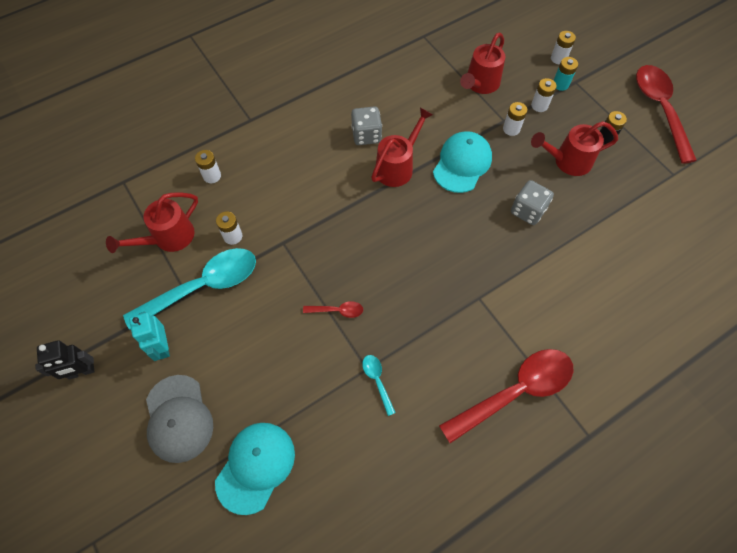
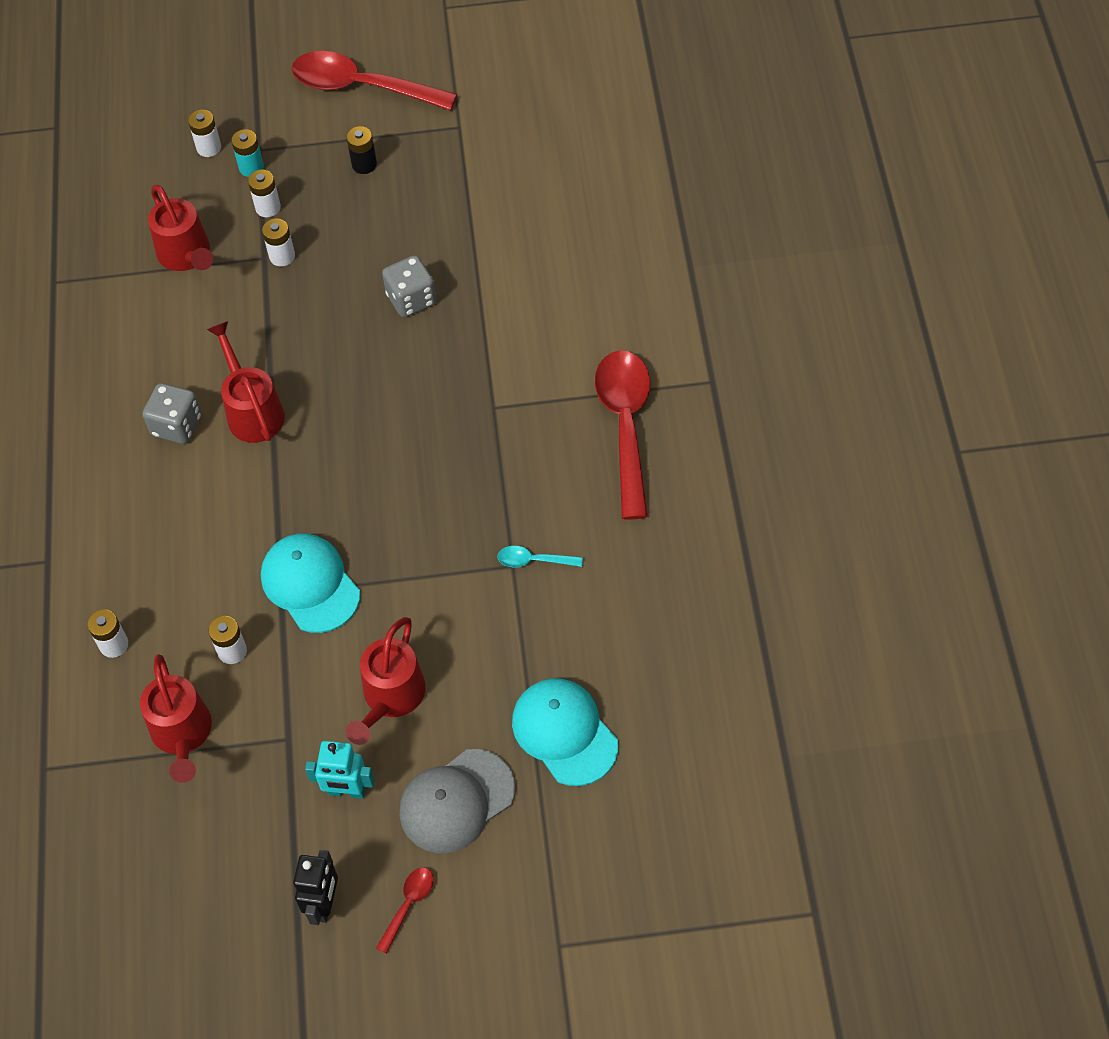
camera: 60 degrees left, 5 degrees down
turquoise spoon [123,248,256,330] -> none
grey cap [146,375,213,463] -> grey cap turned 135 degrees clockwise [400,749,515,853]
red spoon [303,301,363,318] -> red spoon moved to [376,868,434,954]
turquoise cap [433,131,492,193] -> turquoise cap moved to [261,533,360,633]
red watering can [531,121,618,176] -> red watering can moved to [346,617,426,745]

